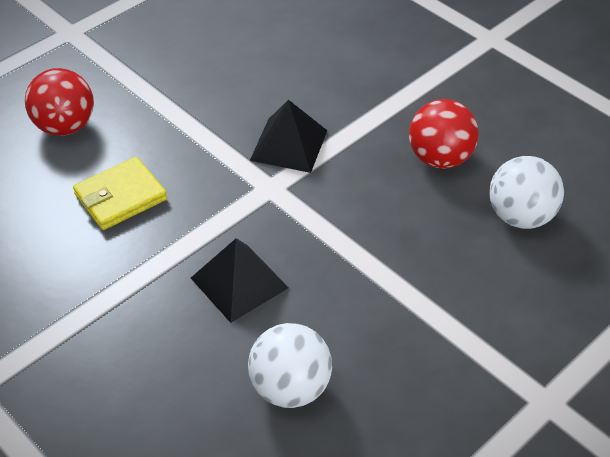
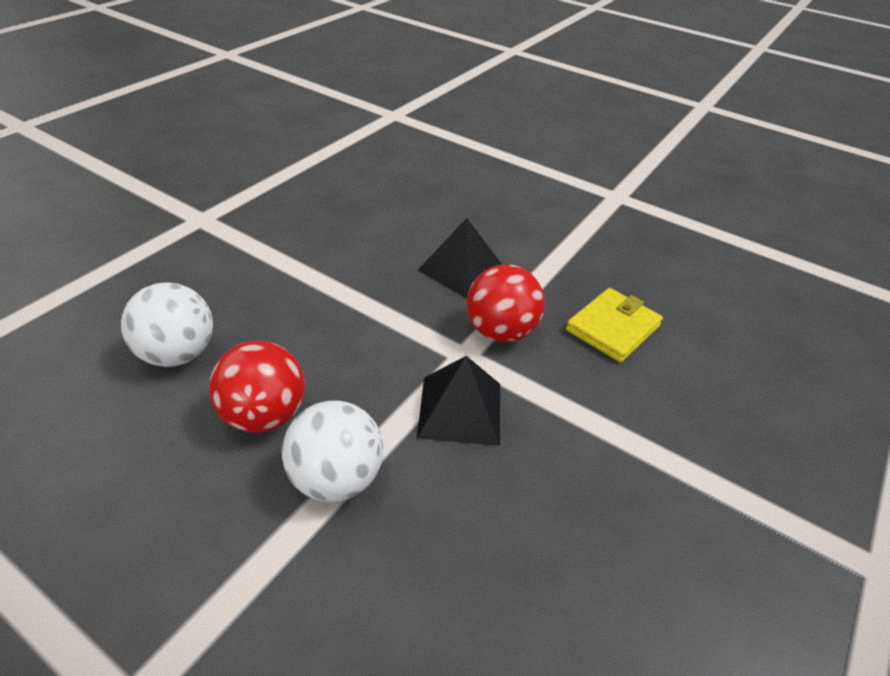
camera: 165 degrees right, 5 degrees down
red ball [25,68,94,136] -> red ball moved to [467,264,545,342]
white ball [248,323,332,408] -> white ball moved to [282,400,383,502]

